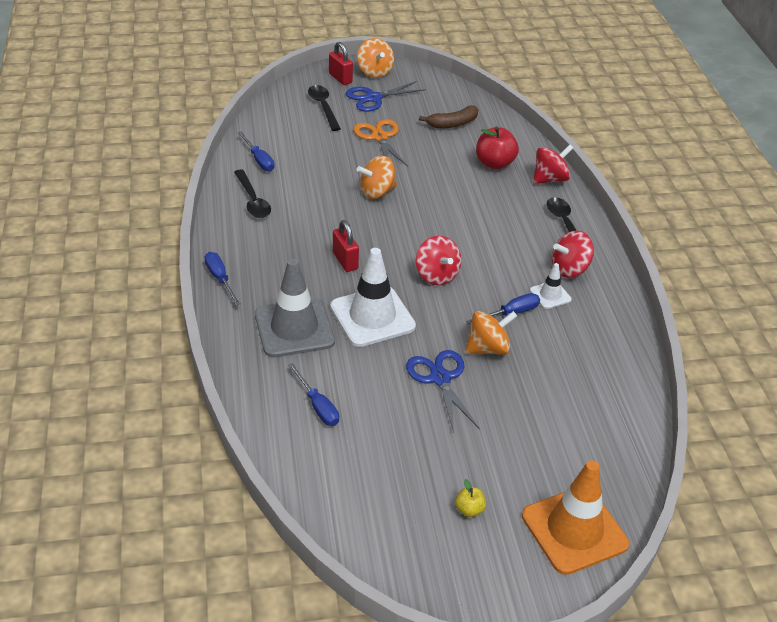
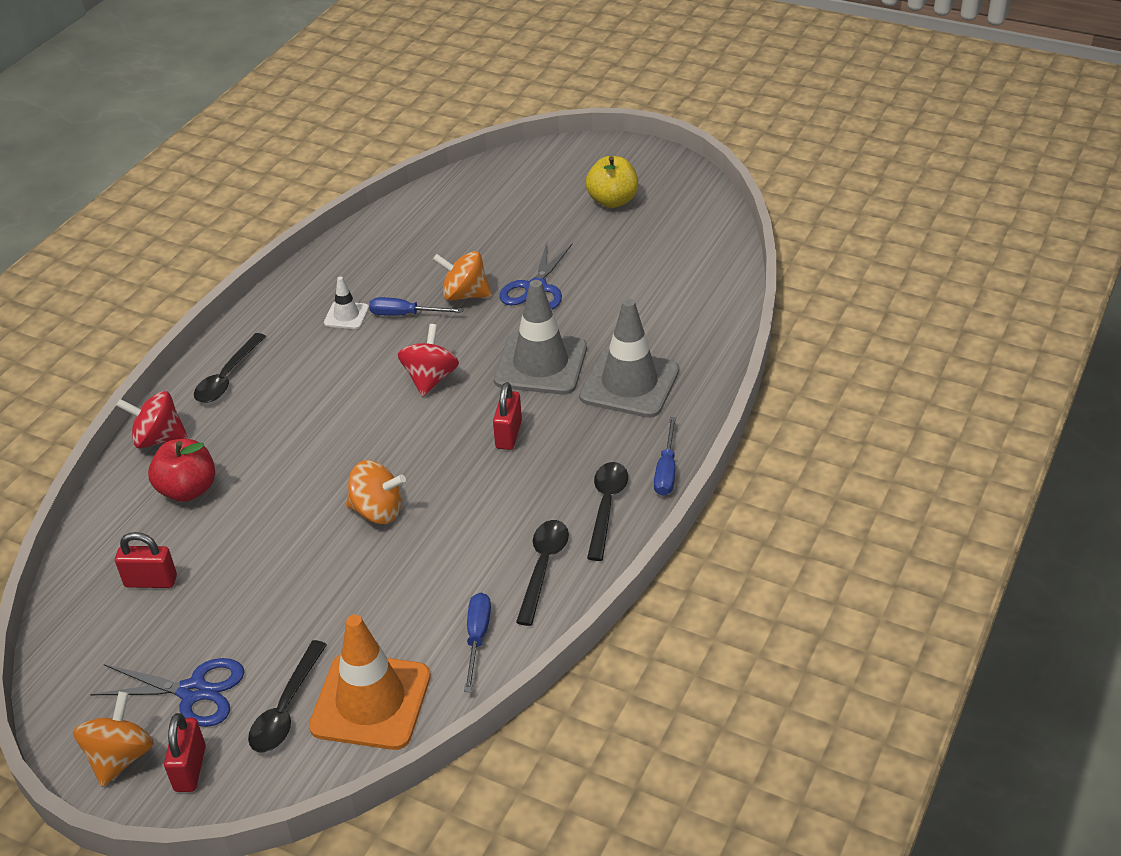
camera: 140 degrees left, 0 degrees up
blue screwdriver [288,363,339,426] -> none
white traffic cone [330,248,416,347] -> grey traffic cone [494,280,587,395]
orange scissors [353,119,408,167] -> none
brown banana [419,105,478,128] -> red padlock [115,532,177,588]
yellow apple [455,479,486,517] -> yellow apple [586,156,638,208], size x1.95
orange traffic cone [522,460,629,575] -> orange traffic cone moved to [309,614,431,750]
red spinning top [552,231,594,278] -> none
none -> black spoon [587,462,628,561]

